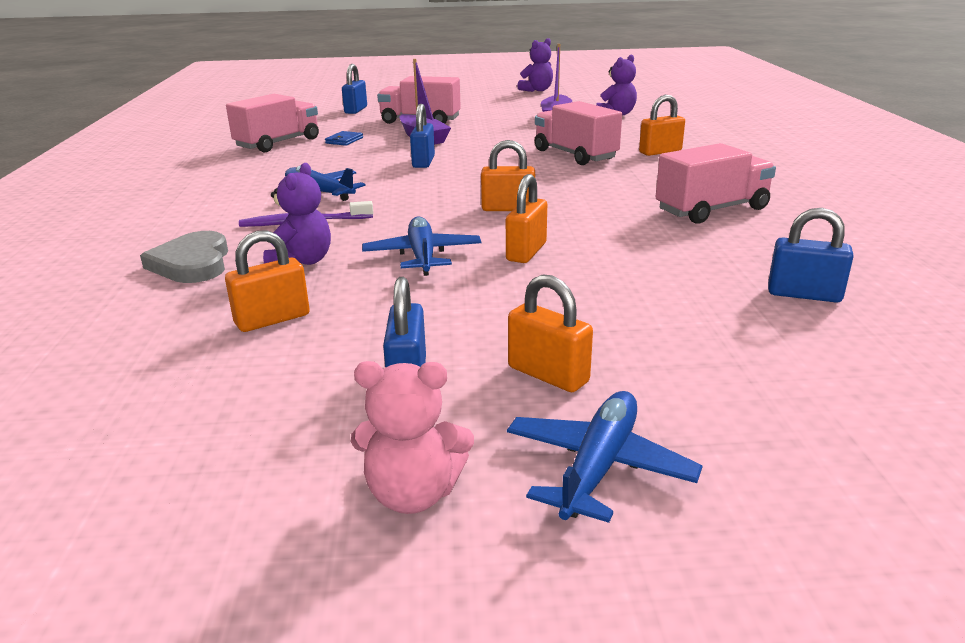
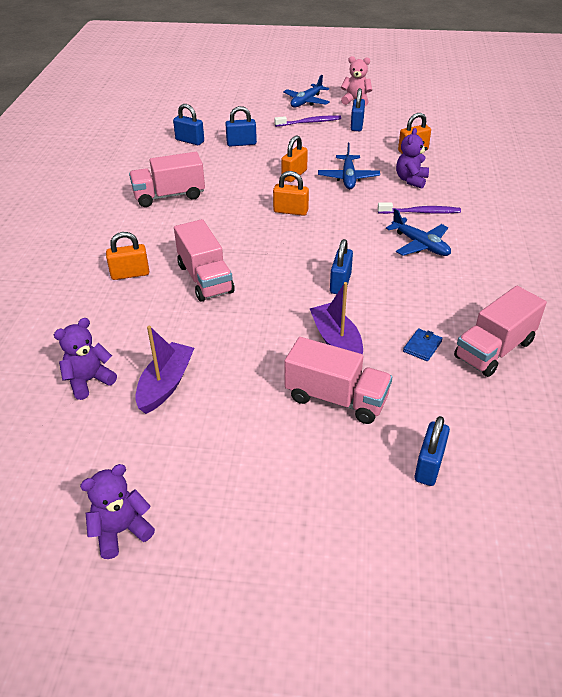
camera: 170 degrees left, 15 degrees up
grey heart [140,231,228,283] -> none
orange padlock [508,274,593,392] -> purple toothbrush [274,116,341,127]
none -> blue padlock [225,106,257,146]

